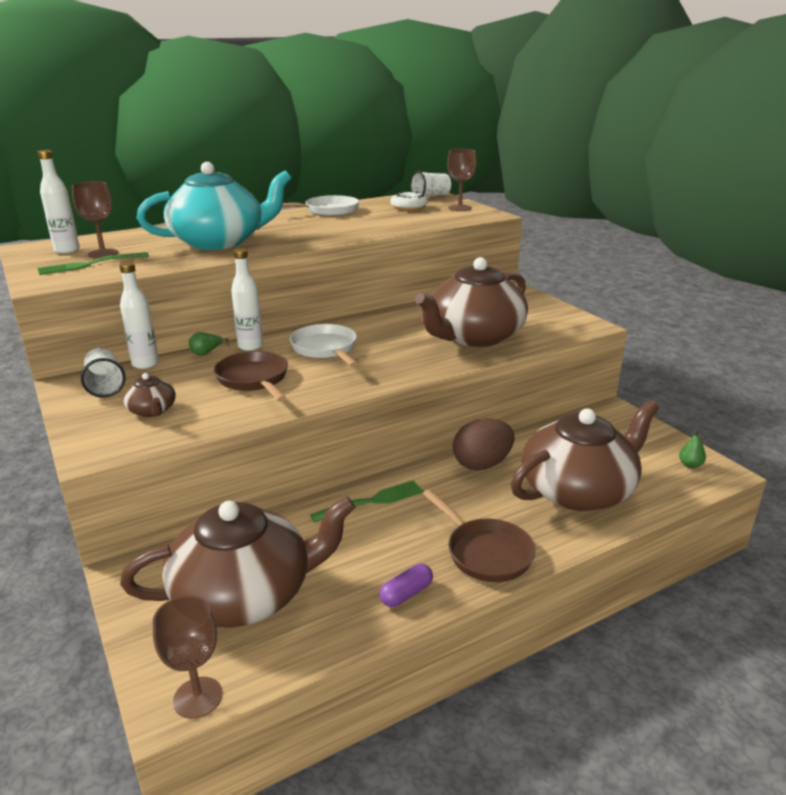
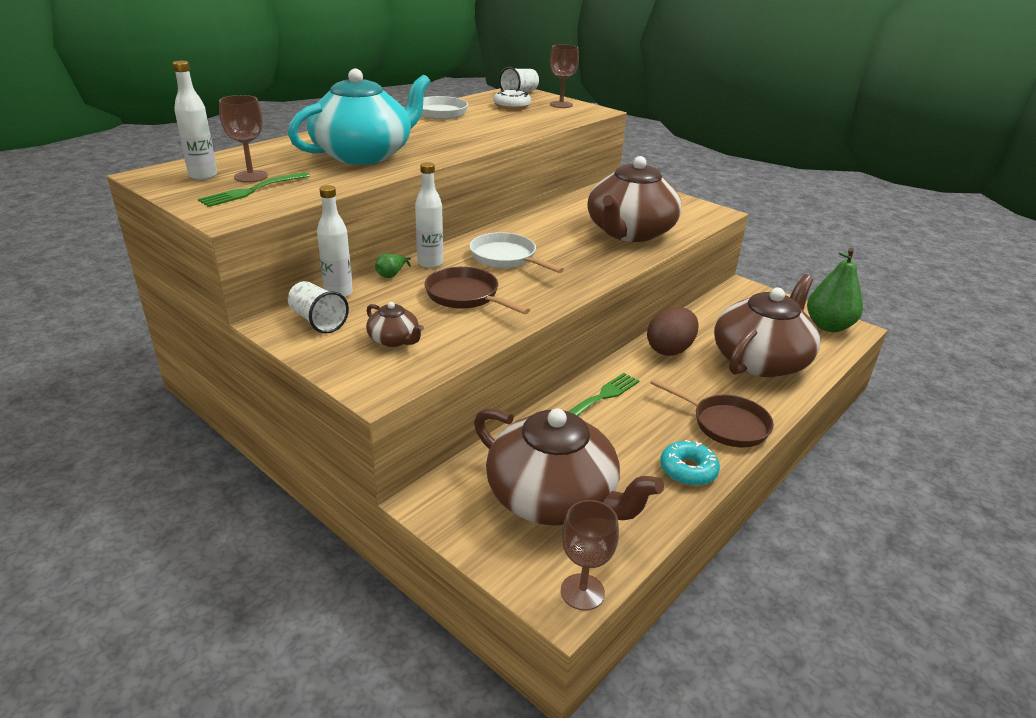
camera: 20 degrees left, 5 degrees up
brown teapot [120,496,356,627] -> brown teapot turned 75 degrees clockwise [474,408,664,526]
purple capsule [380,564,433,607] -> turquoise donut [660,440,720,486]
green pear [679,430,706,468] -> green pear [807,248,863,332], size x2.43

